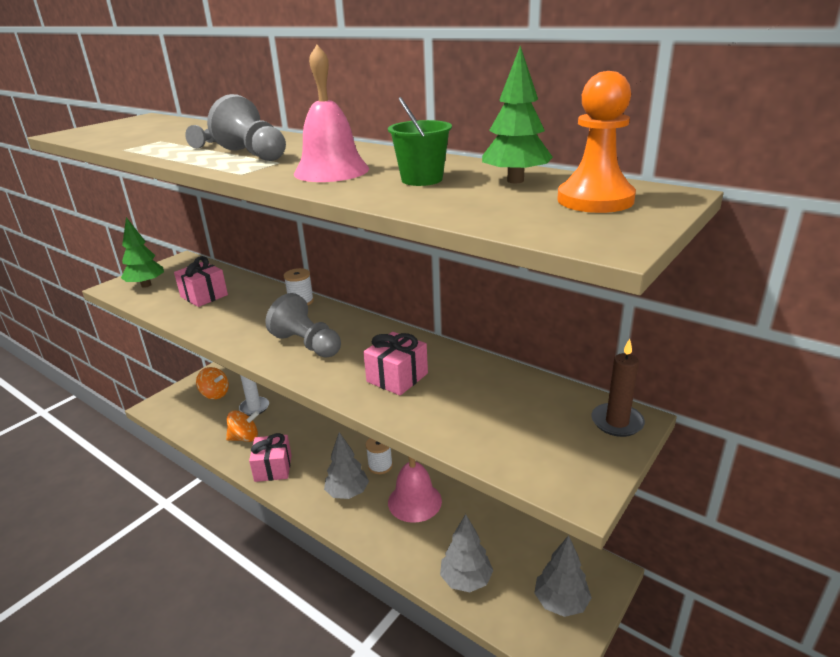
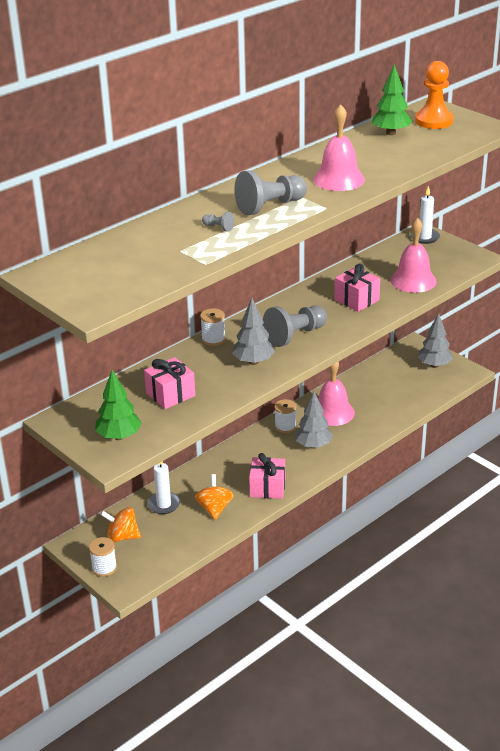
camera: 80 degrees left, 5 degrees up
orange spinning top [196,367,229,399] -> orange spinning top turned 120 degrees counterclockwise [101,507,141,542]
green bucket [388,97,452,186] -> none
grey tree [440,514,493,592] -> grey tree moved to [232,298,275,365]
brown candle [591,339,645,437] -> white candle [410,186,440,244]
none -> white spool [89,537,117,577]
none -> pink bell [390,218,437,293]

